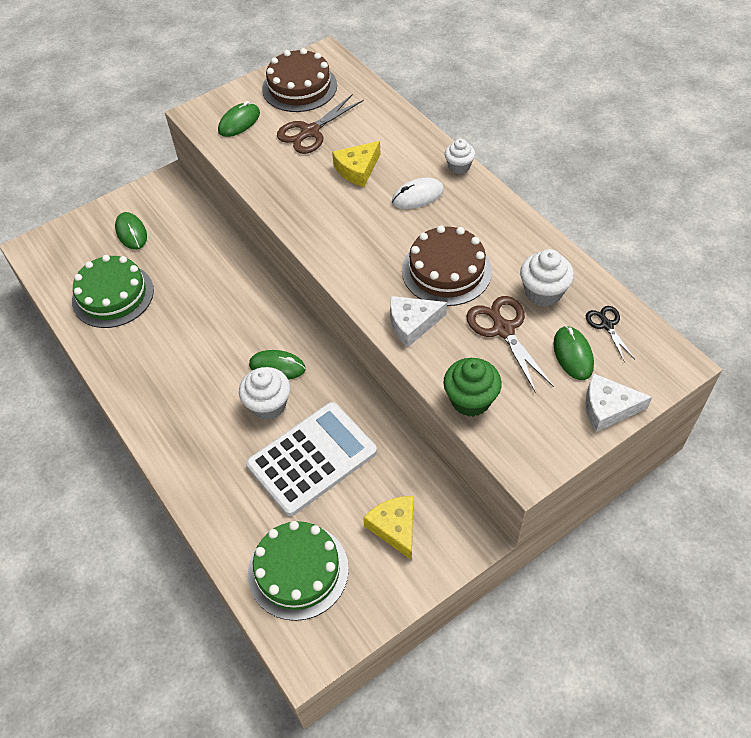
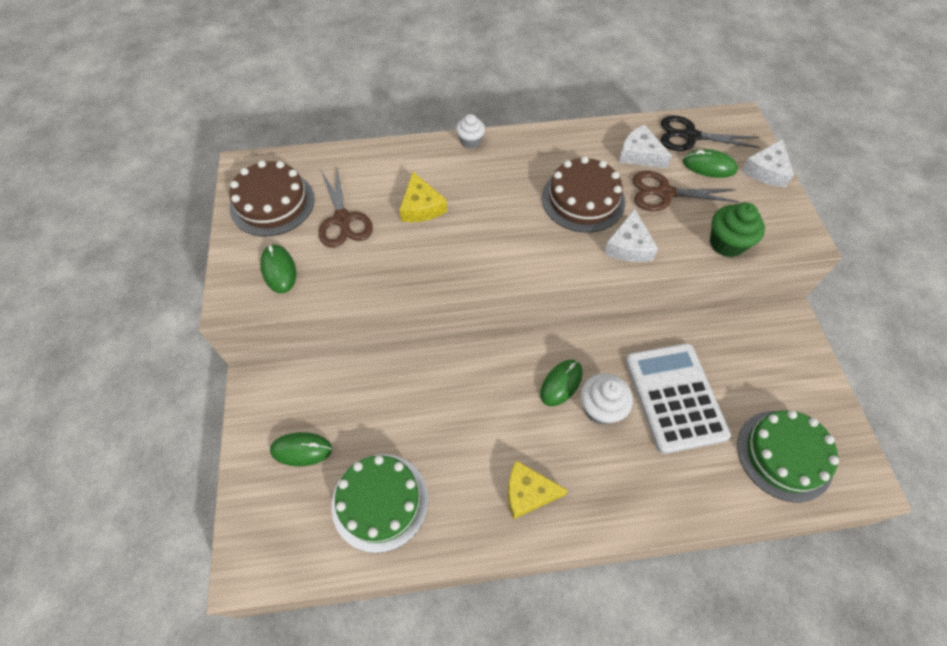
camera: 65 degrees left, 5 degrees up
yellow cheese [363,496,413,560] -> yellow cheese moved to [508,460,568,519]
white mouse [392,178,444,209] -> none
white cupcake [520,249,574,307] -> white cheese [619,125,672,168]
black scissors [586,306,635,362] -> black scissors [661,115,760,151], size x1.72

